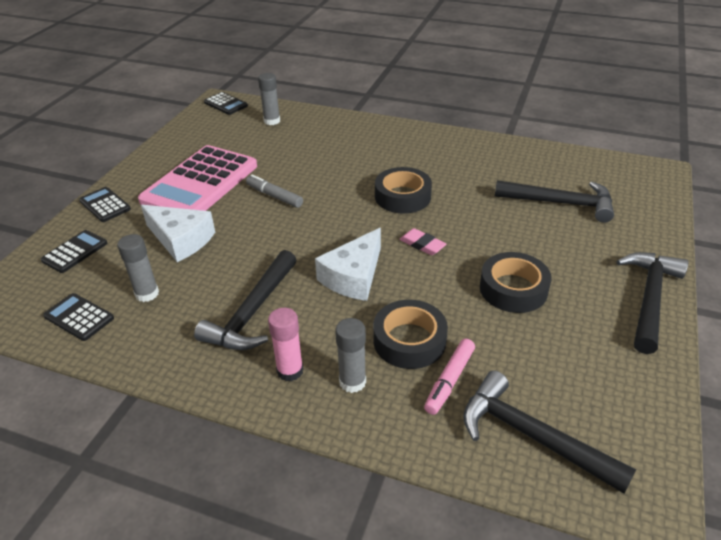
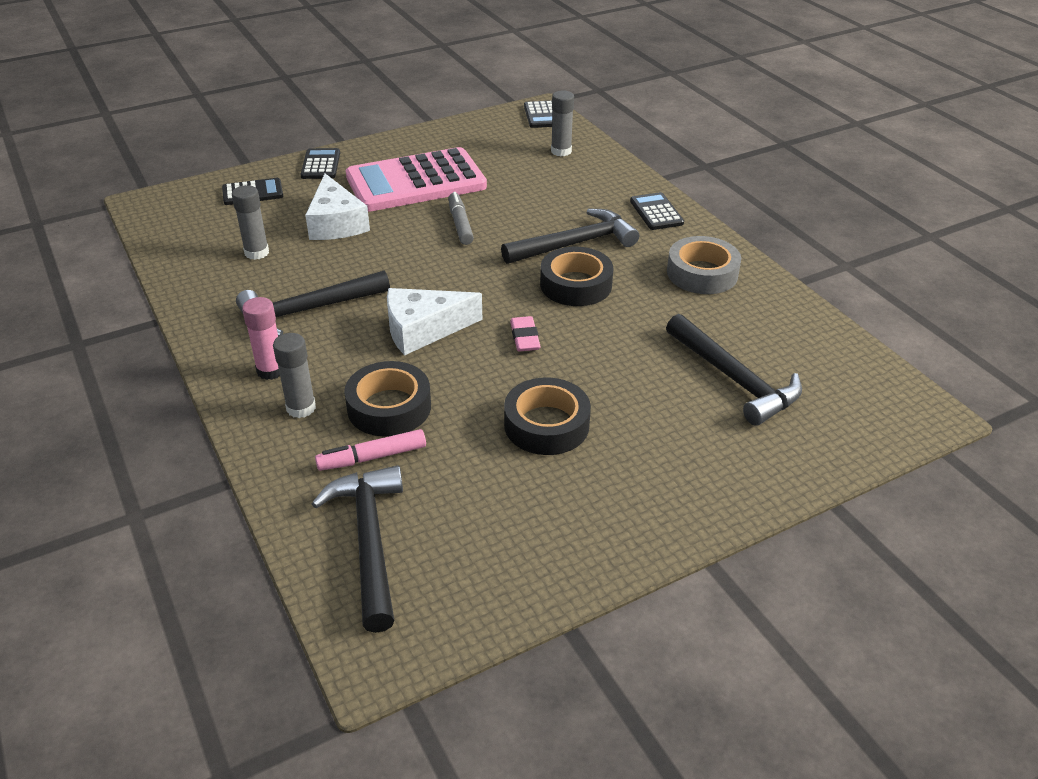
camera: 40 degrees right, 0 degrees up
black calculator [43,293,114,341] -> black calculator moved to [630,192,684,230]
black hammer [617,252,688,354] -> black hammer moved to [501,209,639,264]
none -> grey tape [667,236,741,294]

